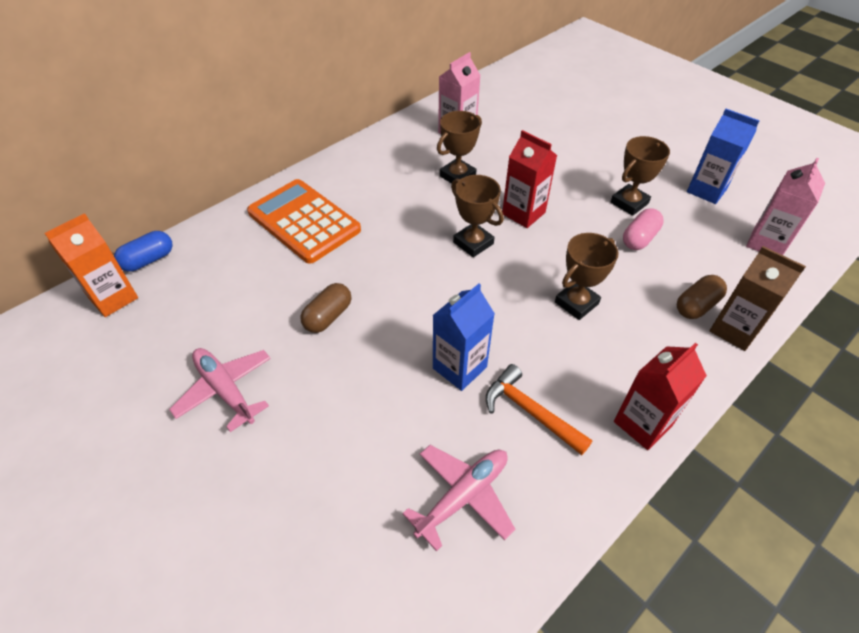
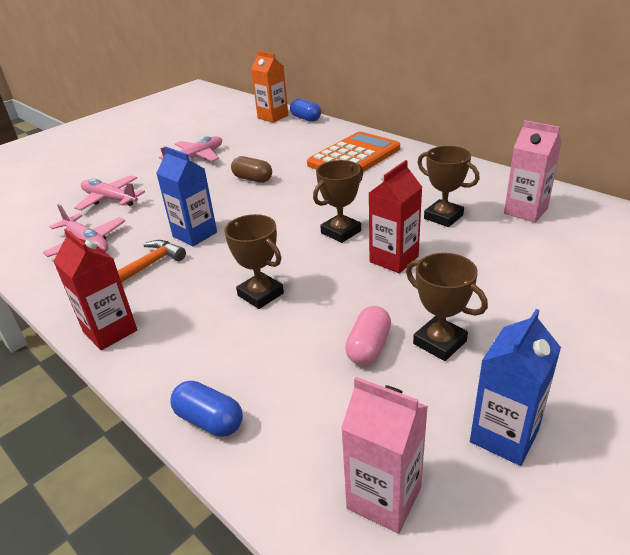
camera: 90 degrees right, 15 degrees down
pink capsule [623,208,664,250] -> pink capsule turned 75 degrees clockwise [345,306,391,365]
brown capsule [677,275,727,319] -> none
brown carton [709,246,806,351] -> blue capsule [171,381,243,437]
none -> pink plane [74,175,145,211]

